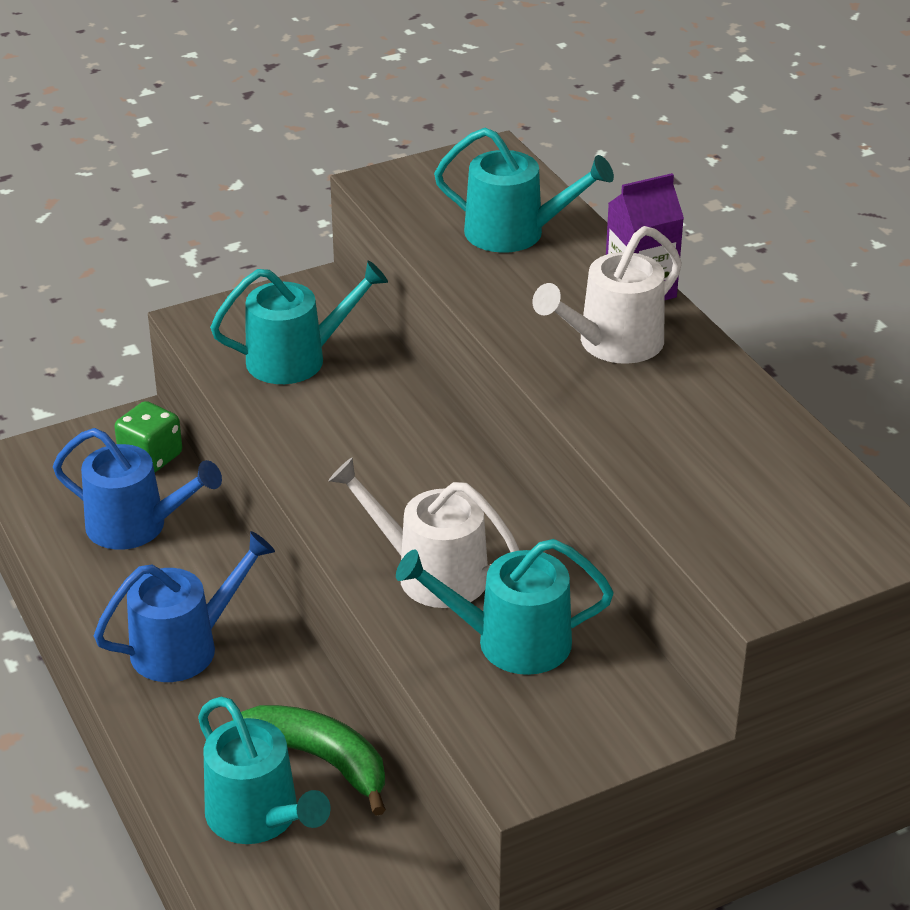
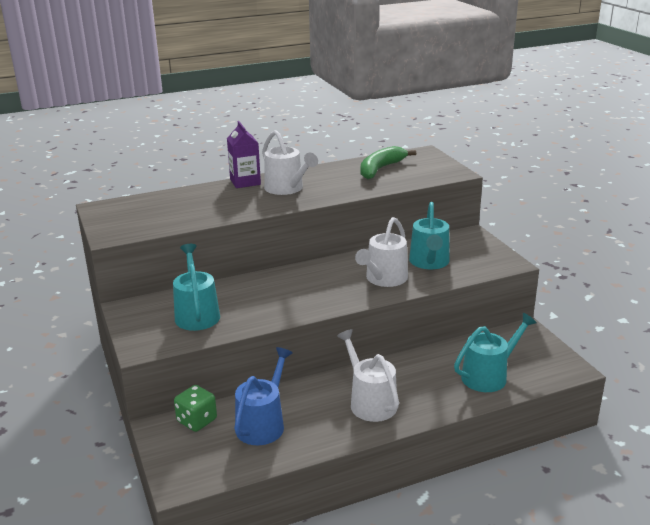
camera: 85 degrees left, 10 degrees down
blue watering can [94,531,275,682] -> white watering can [337,329,399,422]
green banana [232,705,386,816] -> green banana moved to [360,146,416,179]
turquoise watering can [434,128,614,253] -> none

